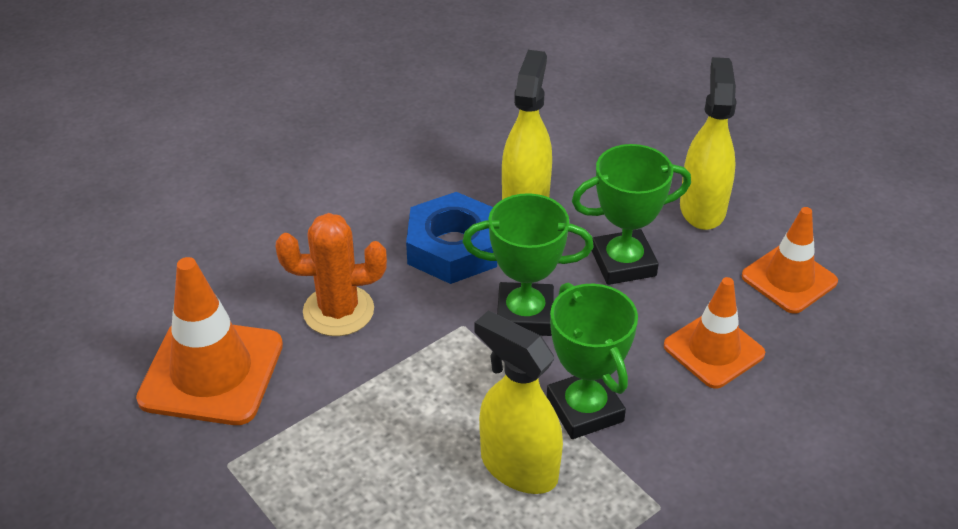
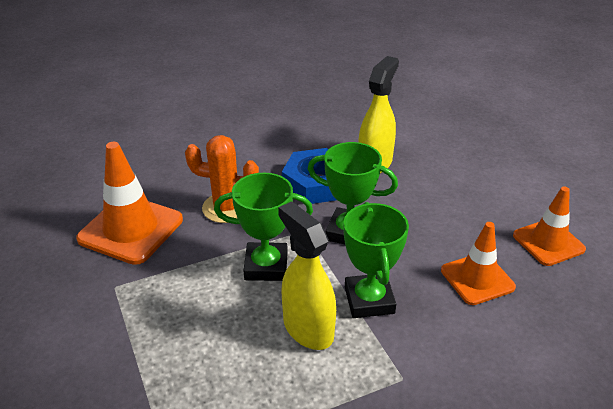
camera: 15 degrees right, 5 degrees down
green trophy [572,144,691,285] -> green trophy moved to [214,173,313,281]
yellow spray bottle [680,57,737,230] -> none

